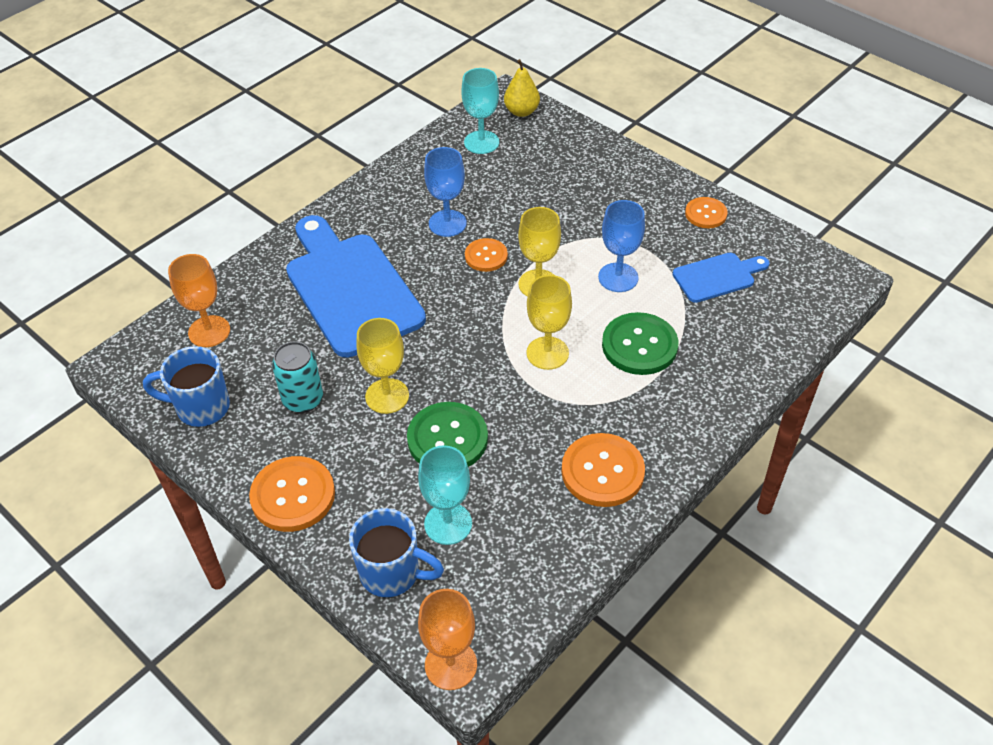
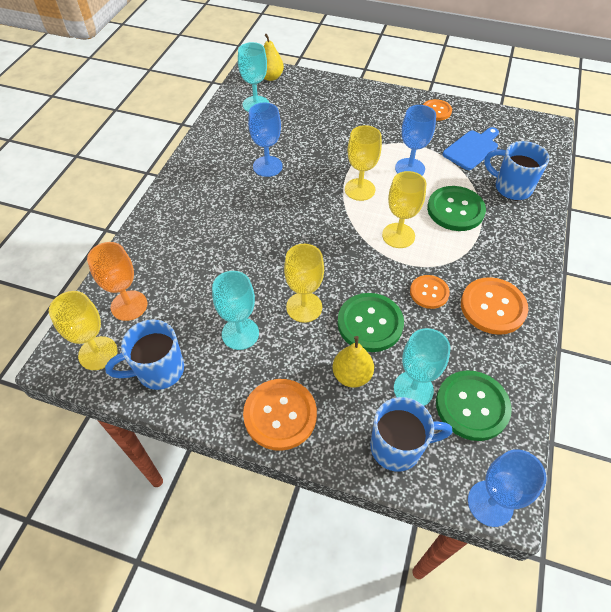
camera: 25 degrees left, 5 degrees up
turquoise can [272,342,323,413] -> turquoise goblet [212,271,259,350]
blue cutting board [286,215,426,358] -> none
orange goblet [418,589,477,690] -> blue goblet [468,449,547,527]
orange button [465,238,508,272] -> orange button moved to [410,275,450,309]
none -> yellow goblet [49,291,118,370]
none -> yellow pear [333,336,374,387]
none -> green button [436,370,512,441]
none -> blue mug [484,141,549,200]

